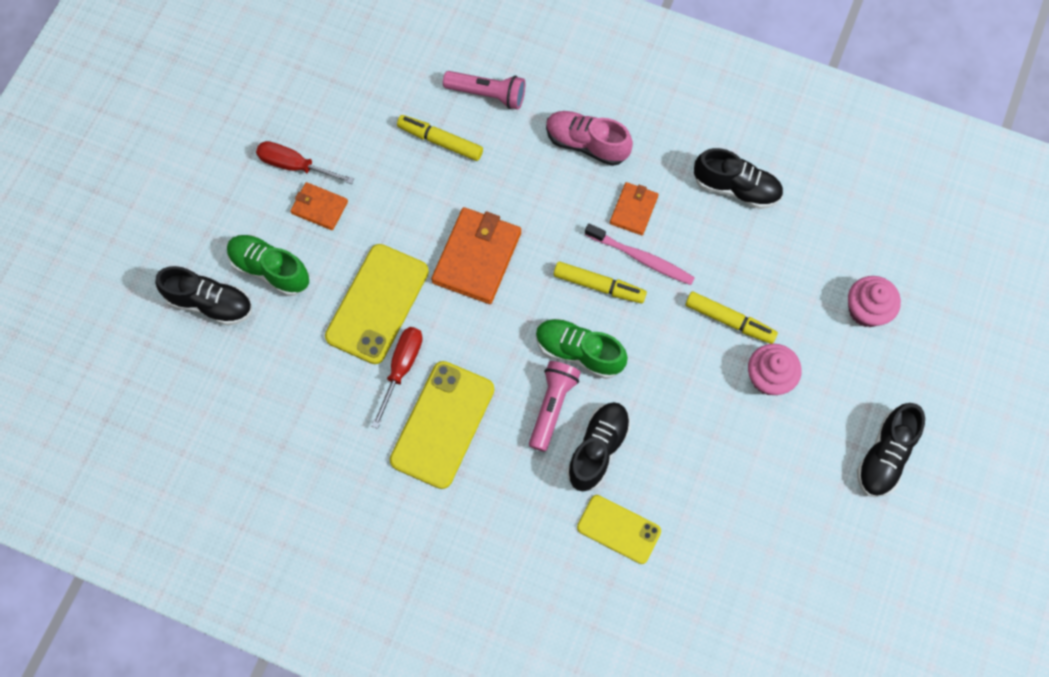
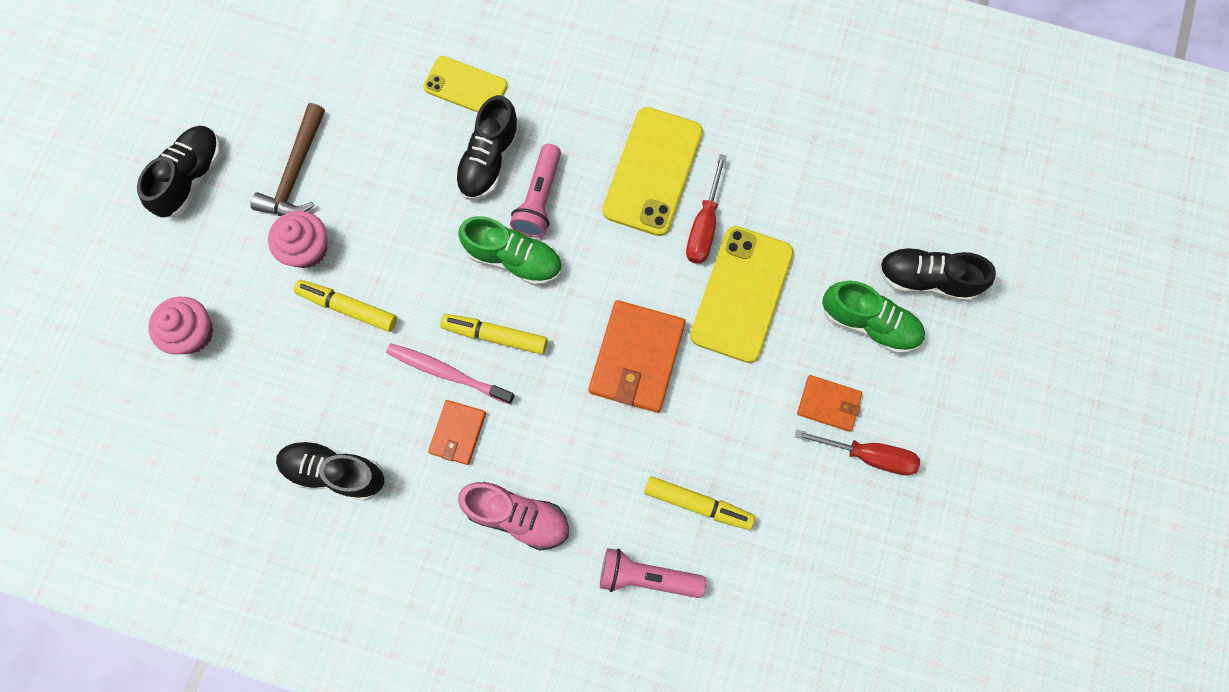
camera: 175 degrees right, 5 degrees up
none -> brown hammer [250,103,325,216]

